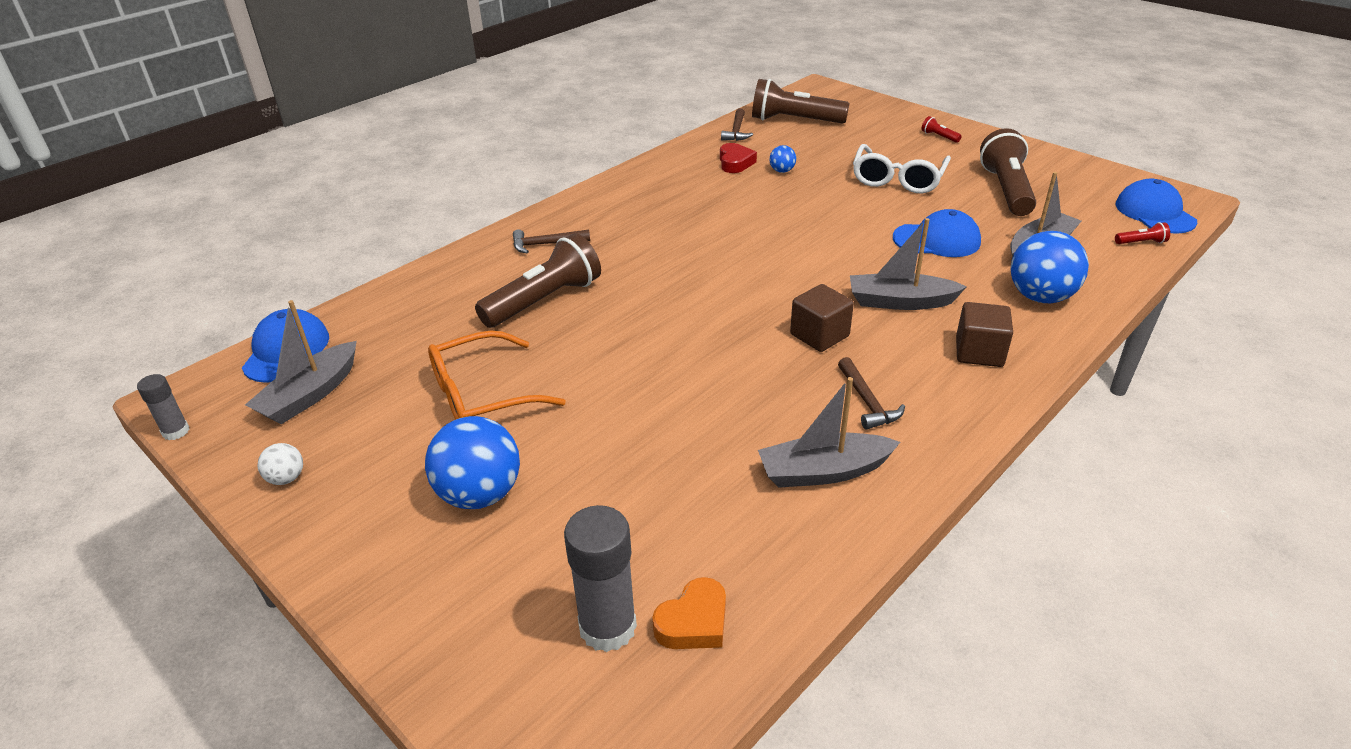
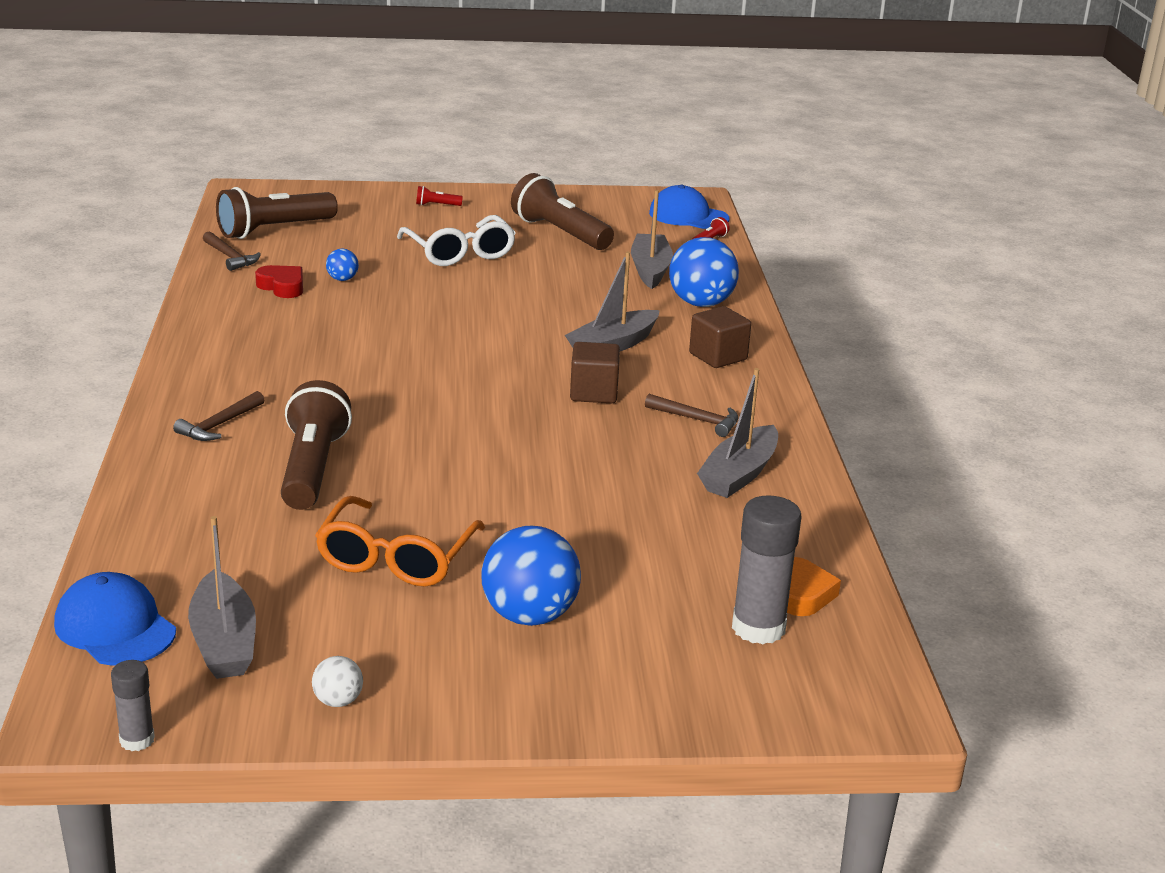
camera: 50 degrees left, 10 degrees down
blue cap [893,209,981,257] -> none

